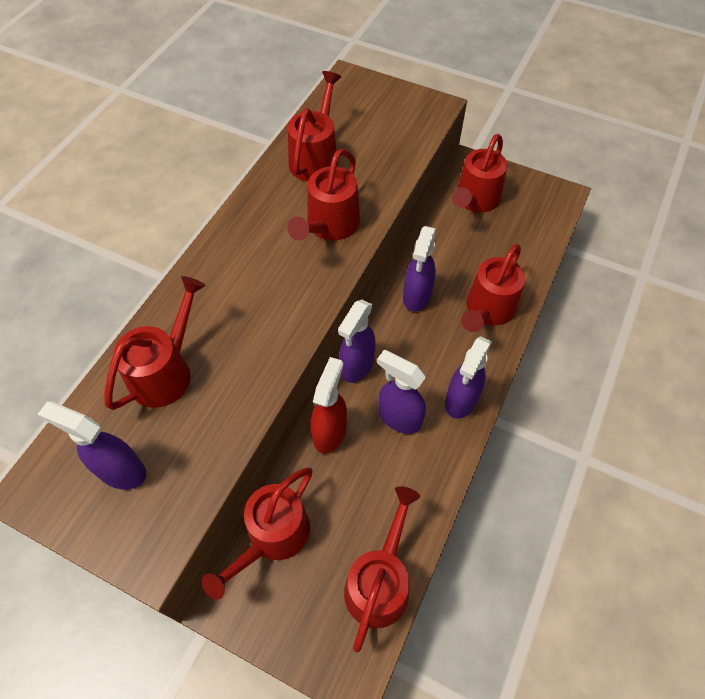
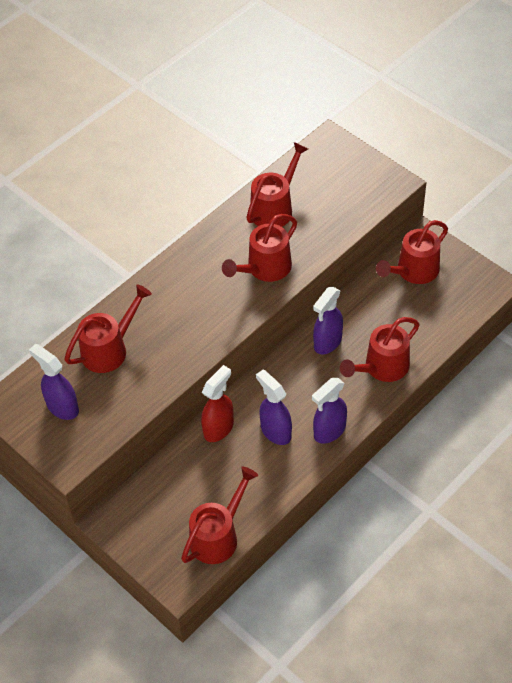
camera: 20 degrees right, 5 degrees down
red watering can [202,468,313,600] -> none
purple spray bottle [338,299,376,383] -> none

